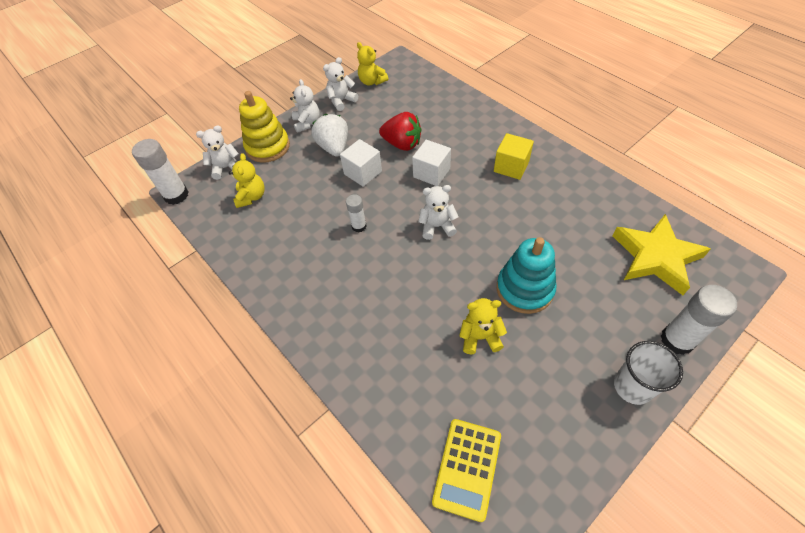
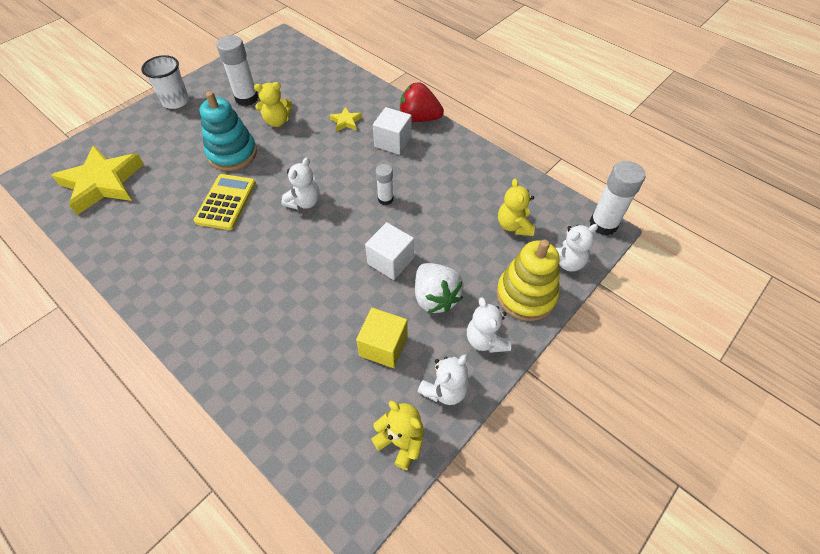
camera: 170 degrees right, 0 degrees up
red strawberry [379,112,421,151] -> red strawberry moved to [400,82,444,122]
white cube [412,140,451,186] -> white cube moved to [373,107,412,155]
white teddy bear [418,185,458,240] -> white teddy bear turned 45 degrees counterclockwise [281,157,320,210]
yellow calculator [432,419,501,522] -> yellow calculator moved to [194,174,256,230]
yellow cube [494,133,534,180] -> yellow cube moved to [356,308,408,368]
white glue stick [661,285,737,355] -> white glue stick moved to [216,35,259,106]
none -> yellow star [330,106,362,131]

